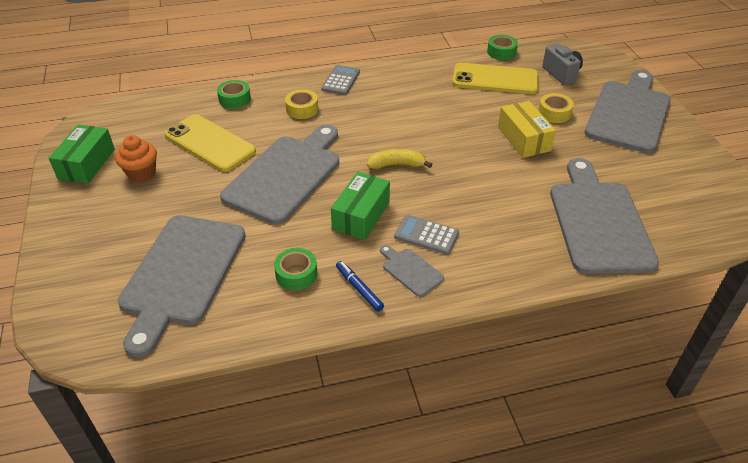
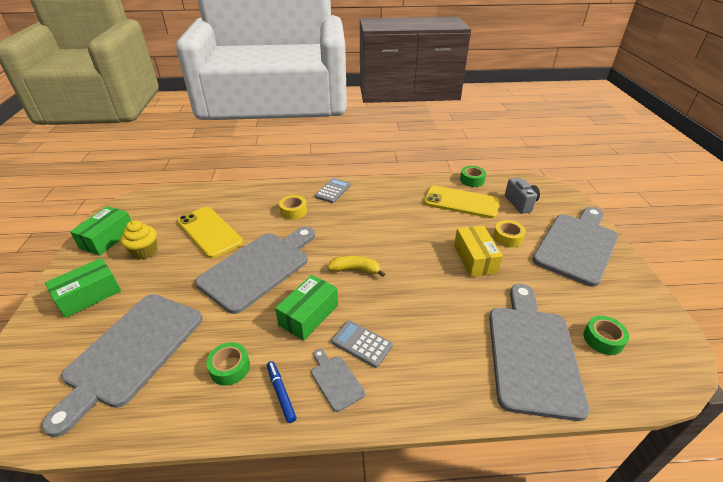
camera: 10 degrees right, 5 degrees down
orange cupcake [115,135,157,182] -> yellow cupcake [120,220,157,259]
green tape [217,80,251,109] -> green tape moved to [583,316,629,355]
none -> green box [45,258,121,318]

